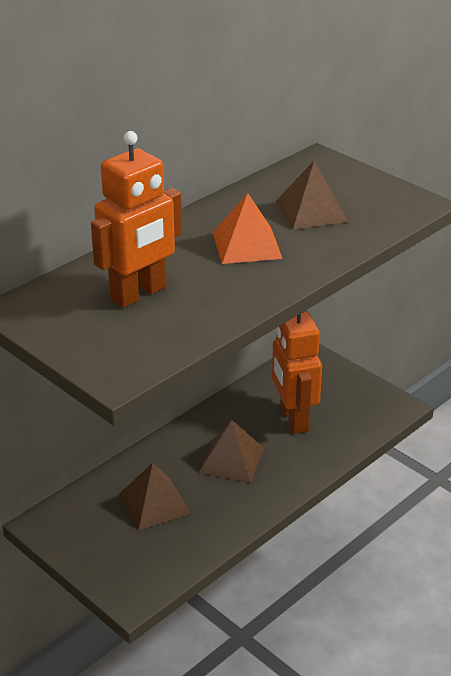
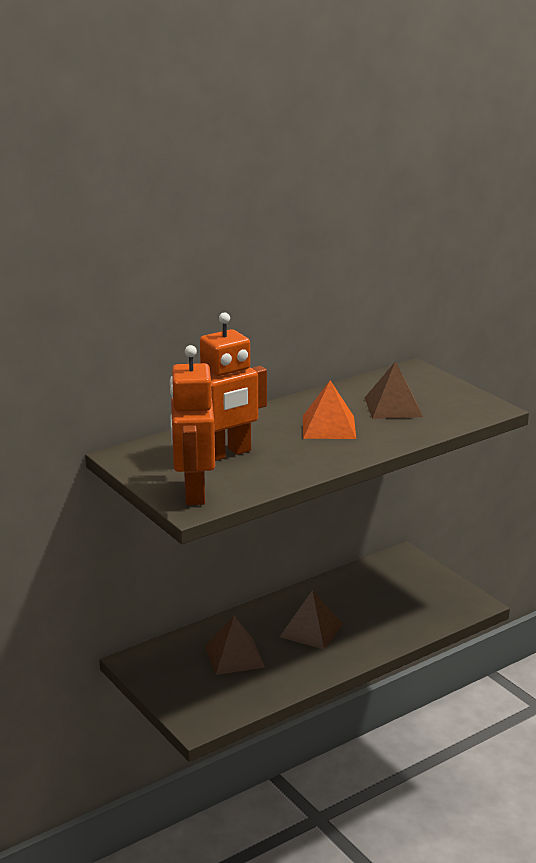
camera: 10 degrees right, 10 degrees down
orange robot [272,311,322,434] -> orange robot moved to [170,345,215,505]

